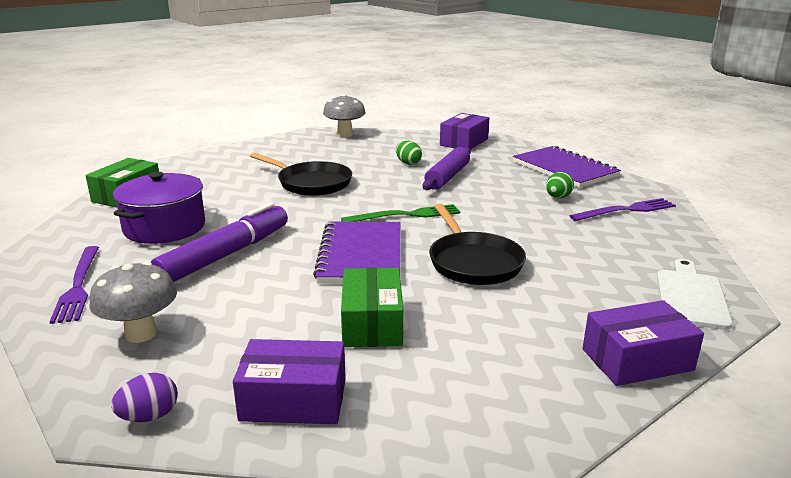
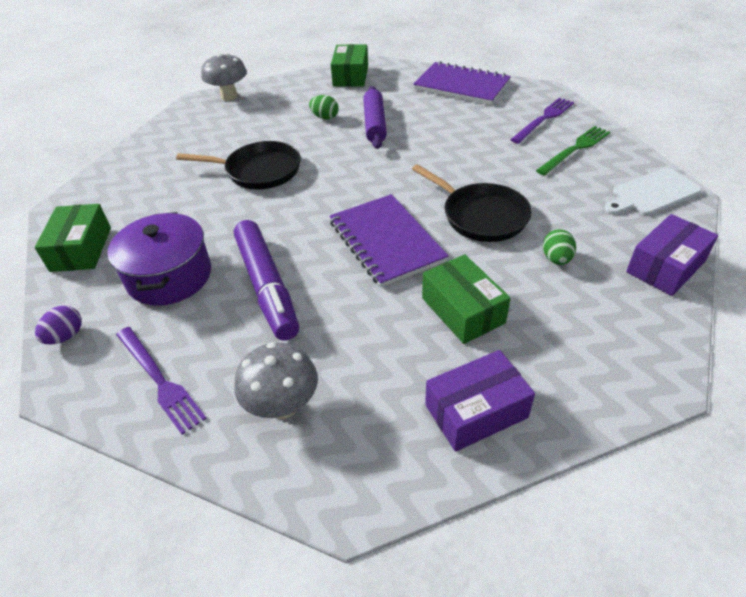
camera: 25 degrees left, 20 degrees up
purple egg [111,373,178,422] -> purple egg moved to [35,306,82,345]
purple marker [151,202,288,282] -> purple marker turned 150 degrees clockwise [234,220,299,341]
green fork [341,204,460,222] -> green fork moved to [536,126,610,176]
purple box [440,113,489,150] -> green box [331,44,368,87]
green egg [546,172,574,198] -> green egg moved to [543,229,576,265]
white cutting board [657,259,733,330] -> white cutting board turned 105 degrees counterclockwise [605,168,702,215]

